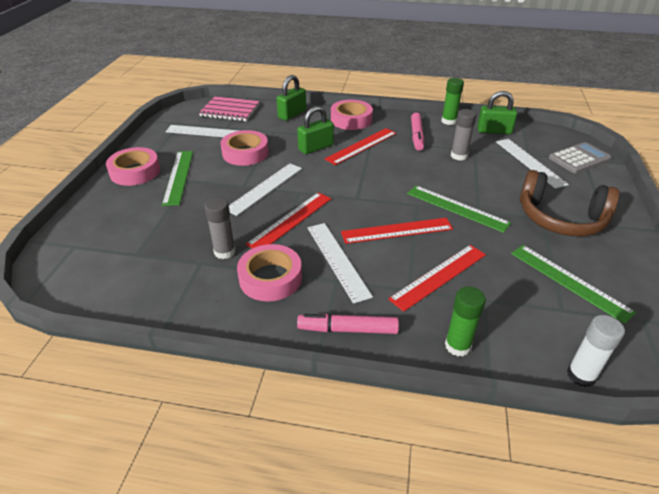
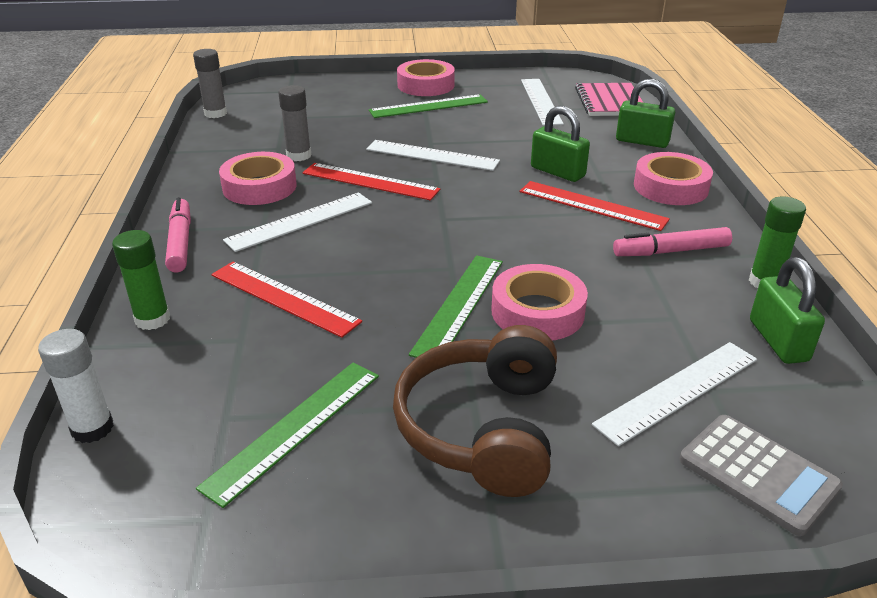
camera: 75 degrees right, 5 degrees down
pink tape [221,130,269,166] -> pink tape moved to [491,264,588,341]
red ruler [341,218,453,244] -> none
grey glue stick [451,109,477,161] -> grey glue stick moved to [193,49,227,118]

